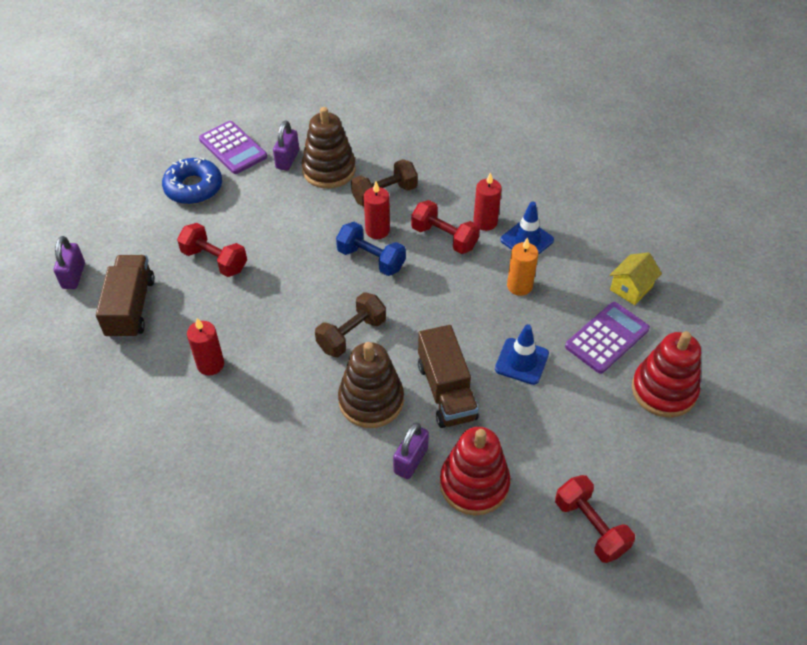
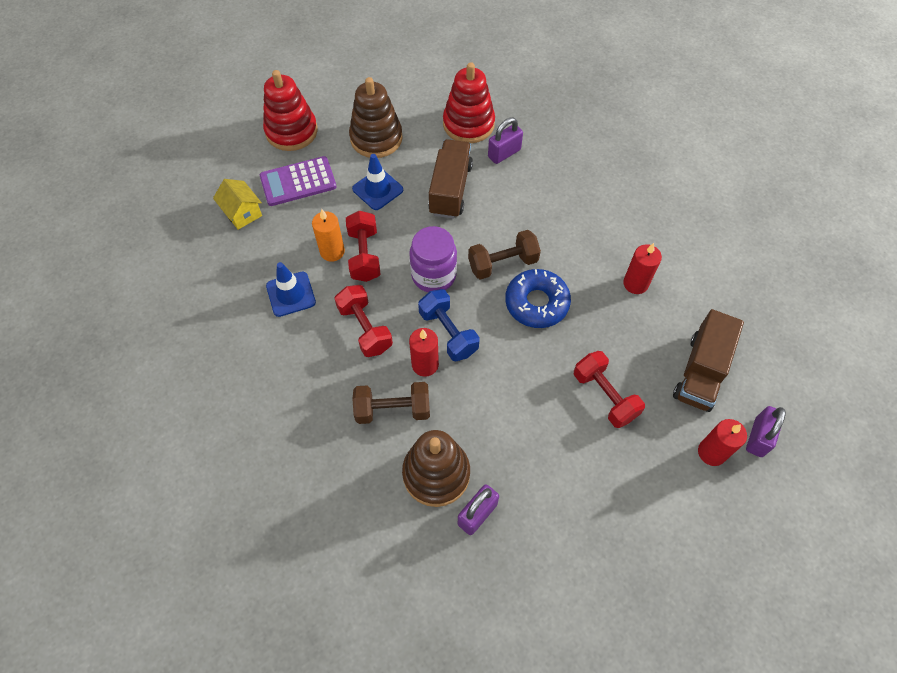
camera: 155 degrees left, 10 degrees up
blue donut [162,158,222,204] -> blue donut moved to [505,269,571,328]
purple calculator [199,121,267,174] -> none
brown stacking toy [338,342,404,428] -> brown stacking toy moved to [349,77,403,158]
red candle [473,172,502,231] -> red candle moved to [698,419,747,466]
red dumbbell [555,475,635,563] -> red dumbbell moved to [346,211,381,282]
yellow house [609,252,662,305] -> yellow house turned 75 degrees clockwise [213,179,262,230]
none -> purple jar [409,226,457,292]

